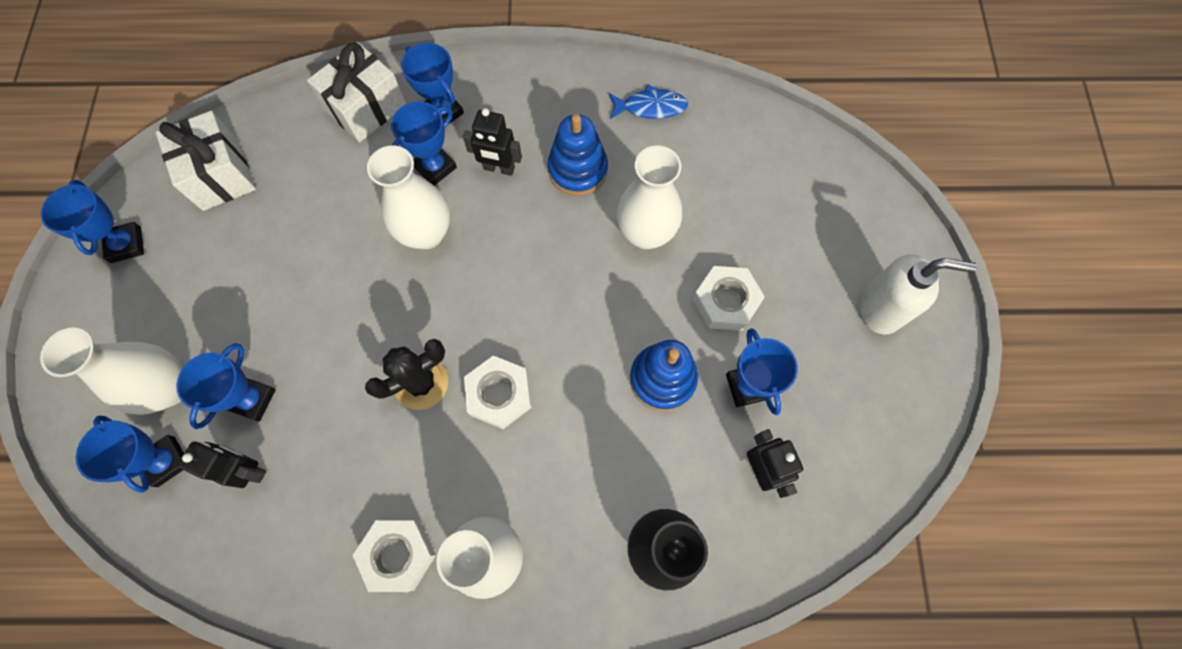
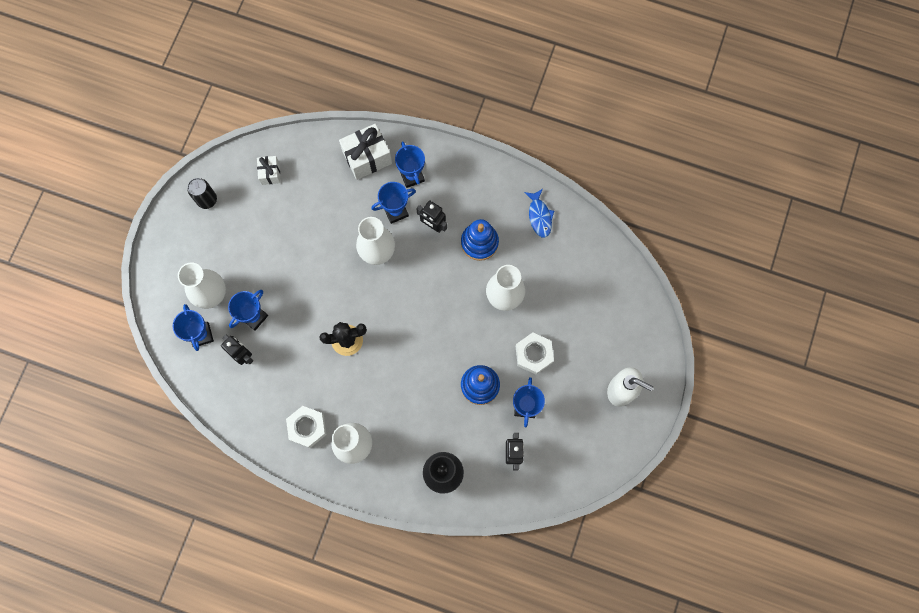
camera: 20 degrees right, 5 degrees up
blue trophy [41,180,144,263] -> black can [187,178,217,209]
white gift [156,111,256,211] -> white gift [257,156,281,185], size x0.56
white nut [464,356,532,429] -> none
blue fish [609,84,688,119] -> blue fish turned 60 degrees clockwise [524,189,554,238]

